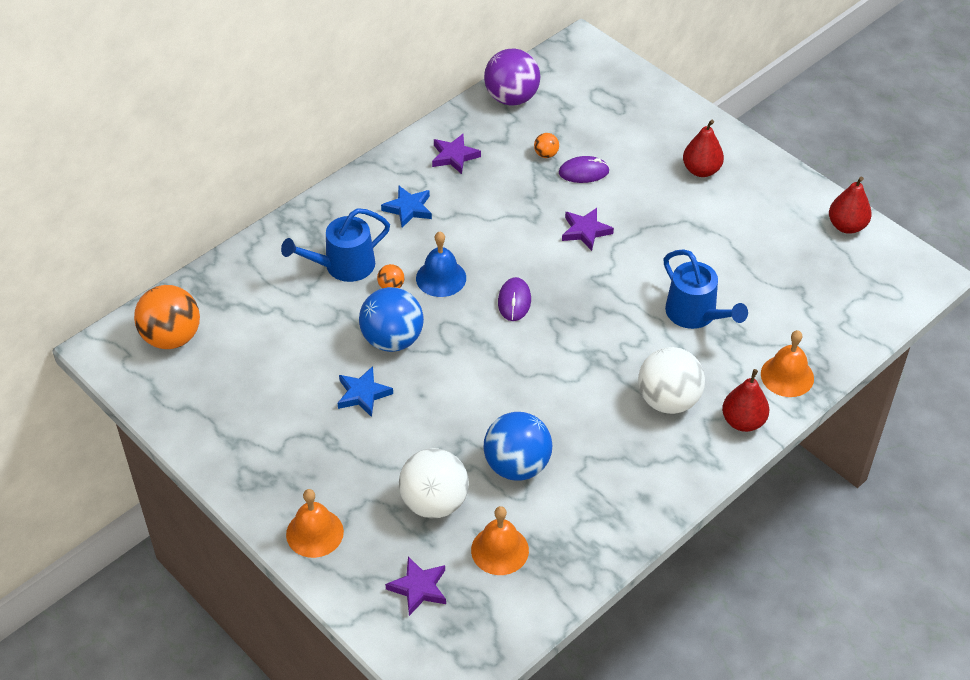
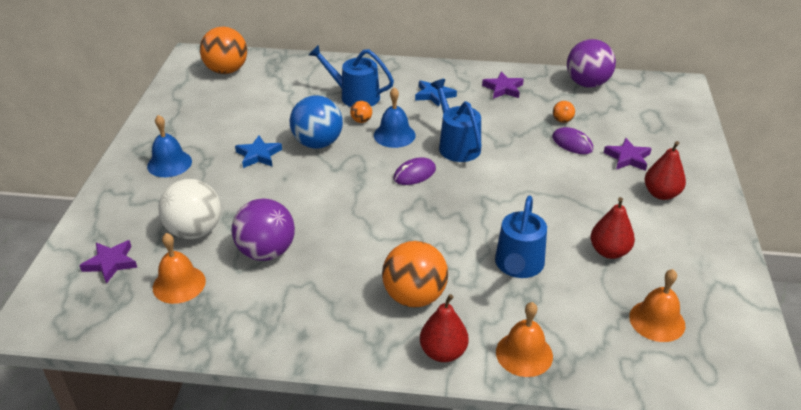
camera: 50 degrees right, 10 degrees down
orange bell [286,489,344,558] -> orange bell moved to [629,269,685,342]
blue ball [484,412,552,481] -> purple ball [231,198,295,261]
purple star [562,208,614,251] -> purple star moved to [604,138,652,171]
white ball [638,347,705,414] -> orange ball [382,241,448,307]
red pear [829,177,872,234] -> red pear moved to [591,197,635,259]
none -> blue bell [147,115,192,177]
none -> blue watering can [430,79,482,162]

